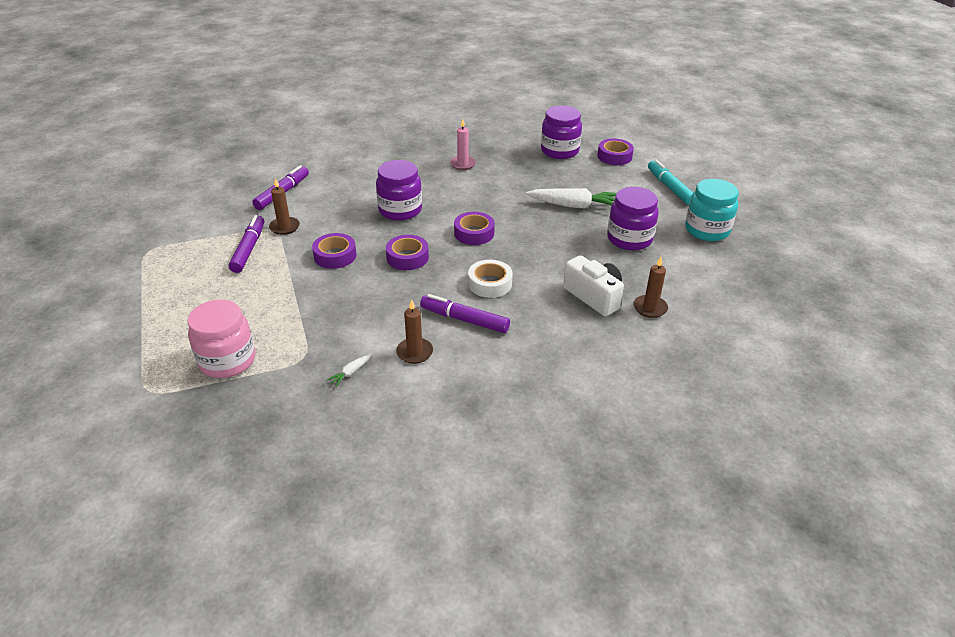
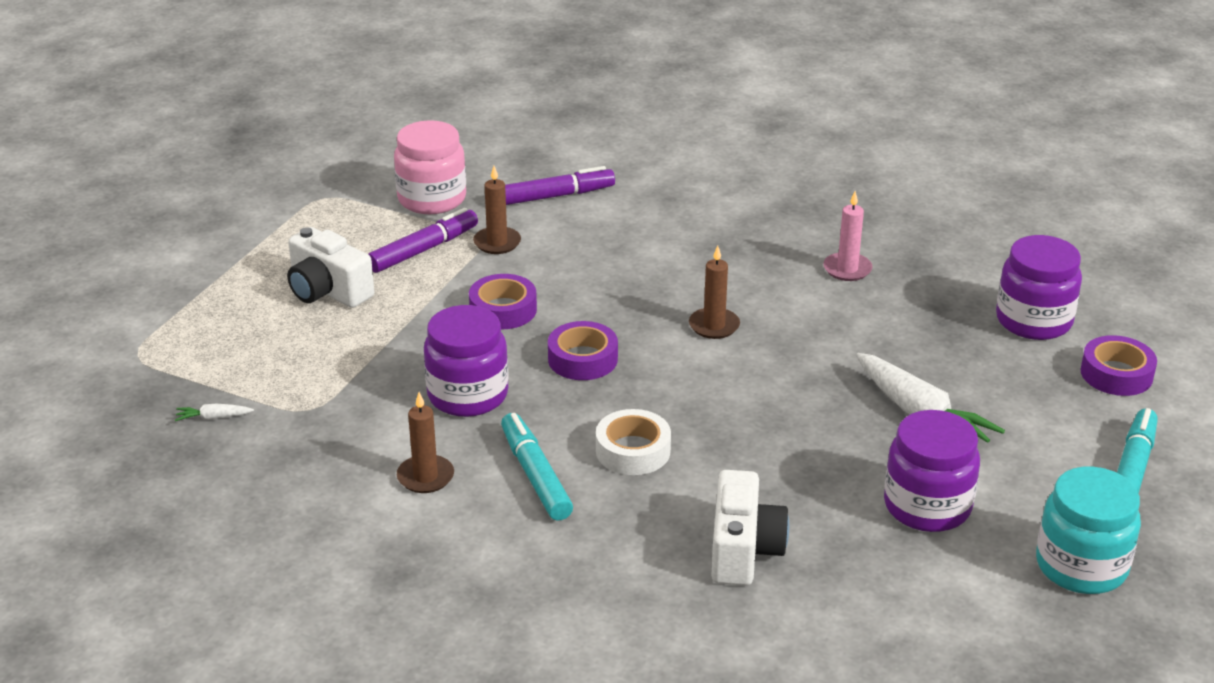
camera: 45 degrees right, 5 degrees down
pink jar [187,300,255,378] -> pink jar moved to [394,120,466,214]
white carrot [327,354,371,387] -> white carrot moved to [175,404,254,421]
purple jar [376,160,422,221] -> purple jar moved to [424,305,509,417]
purple marker [420,294,510,333] -> turquoise marker [501,413,573,521]
purple tape [454,212,495,245] -> none
brown candle [633,257,668,318] -> brown candle moved to [689,245,740,339]
none -> white camera [287,227,374,308]

